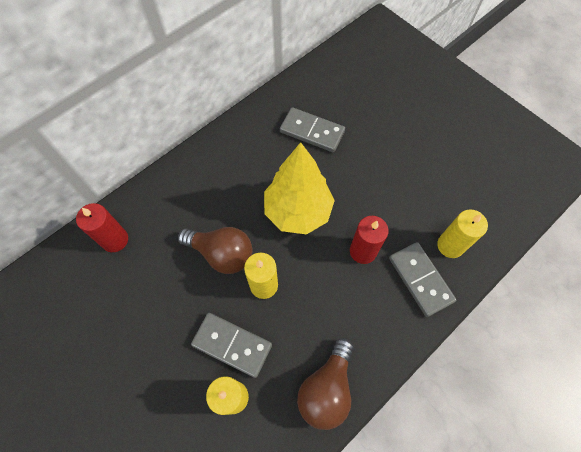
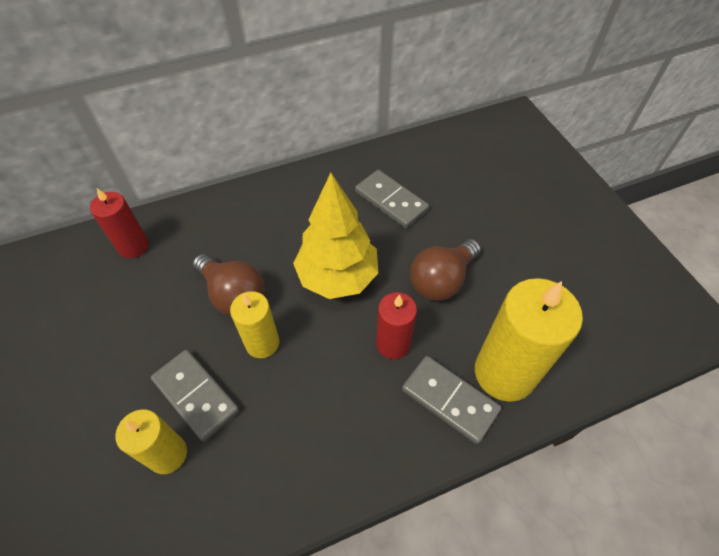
camera: 20 degrees right, 10 degrees down
brown light bulb [297,338,354,430] -> brown light bulb moved to [410,239,481,301]
grey domino [389,242,456,317] -> grey domino turned 45 degrees counterclockwise [402,356,501,444]
yellow candle [437,209,488,258] -> yellow candle [475,278,583,402], size x1.72

